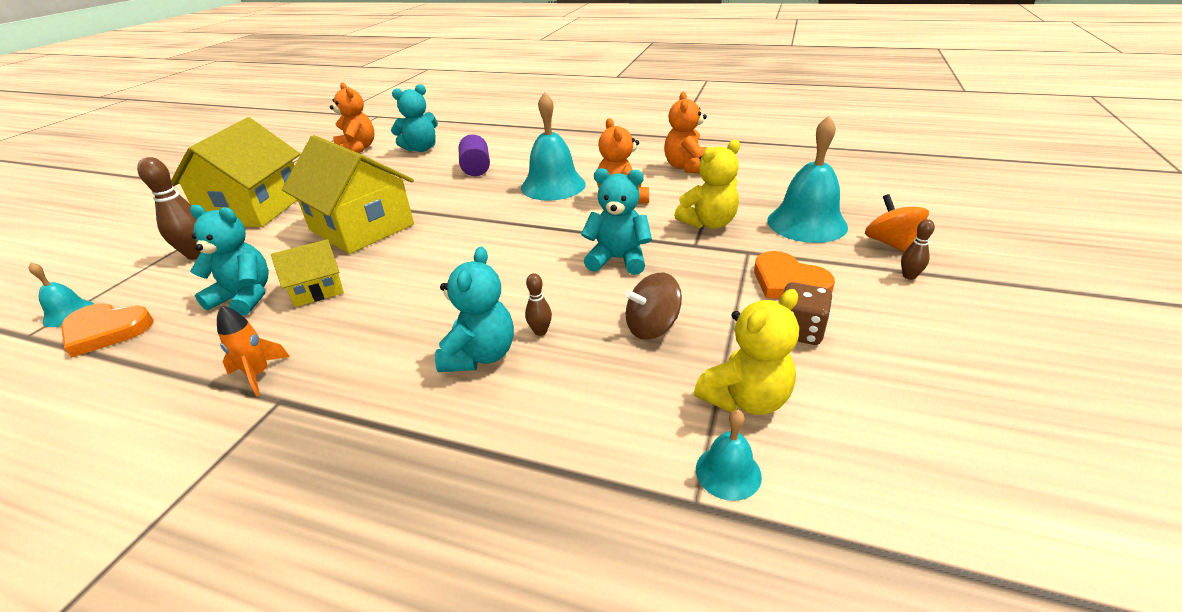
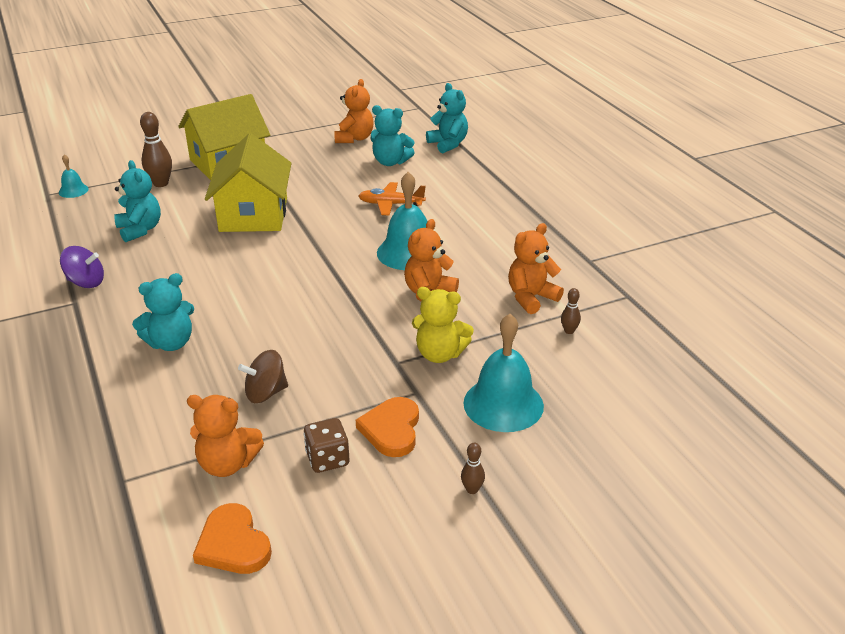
camera: 45 degrees right, 0 degrees up
orange heart [61,303,154,358] -> orange heart moved to [193,503,272,574]
orange rocket [217,305,290,396] -> purple spinning top [60,246,104,288]
yellow house [271,239,344,307] -> none
purple cylinder [459,134,490,176] -> orange plane [359,182,426,216]
brown bowling pin [525,273,552,336] -> brown bowling pin moved to [561,288,581,334]
turquoise teddy bear [581,168,652,275] -> turquoise teddy bear moved to [426,83,468,153]
brown spinning top [625,273,682,340] -> brown spinning top turned 45 degrees counterclockwise [238,350,288,403]
yellow teddy bear [694,289,799,415] -> orange teddy bear [187,395,264,477]
turquoise bell [696,410,762,501] -> none
orange spinning top [865,194,929,252] -> none

